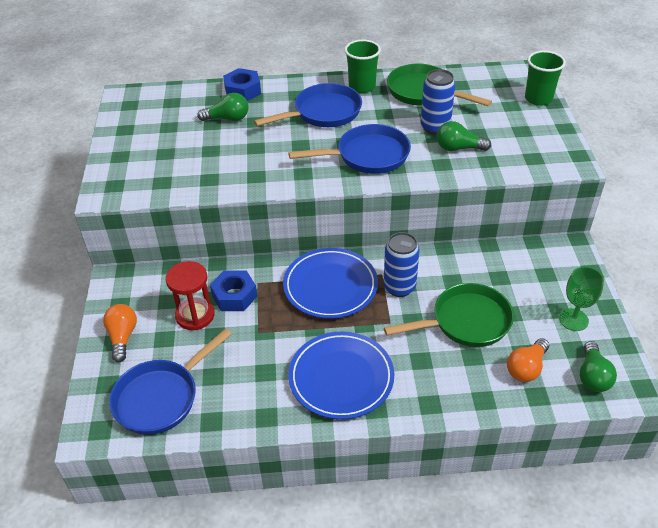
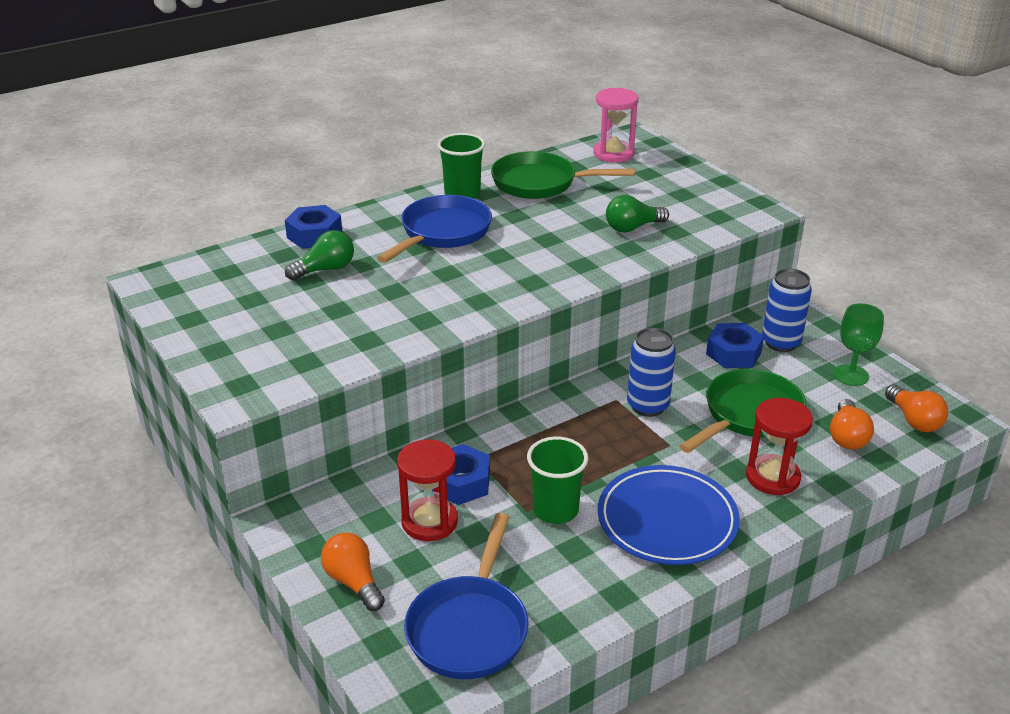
camera: 30 degrees left, 10 degrees down
blue plate [283,248,378,319] -> none
blue pan [288,124,411,174] -> none
blue can [421,69,455,135] -> blue can moved to [762,269,812,352]
green cup [525,51,566,106] -> green cup moved to [527,436,588,524]
green light bulb [580,341,617,392] -> orange light bulb [885,385,948,432]
none -> pink hourglass [593,88,638,163]
none -> blue nut [706,323,764,368]
none -> red hourglass [746,398,813,495]

